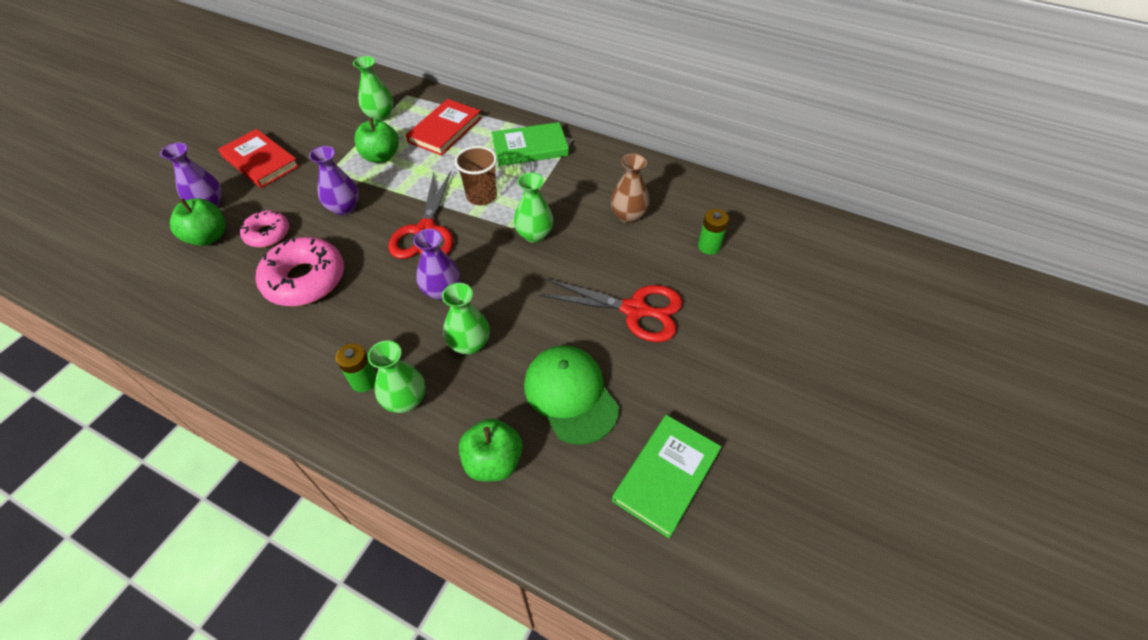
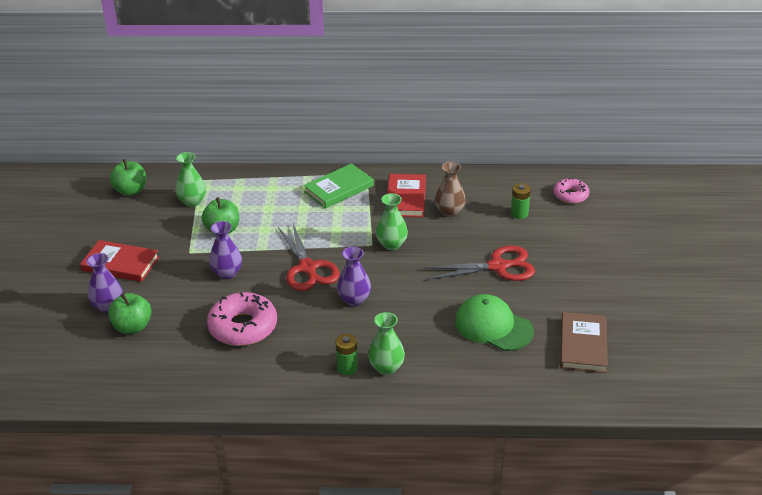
camera: 25 degrees left, 15 degrees down
pink donut [240,211,289,247] -> pink donut moved to [554,178,590,204]
red book [406,99,482,156] -> red book moved to [387,174,426,217]
green vase [442,283,490,355] -> none
brown cup [455,146,497,205] -> none
green apple [459,418,523,481] -> green apple moved to [110,159,146,196]
green book [612,415,721,538] -> brown book [560,312,608,373]

